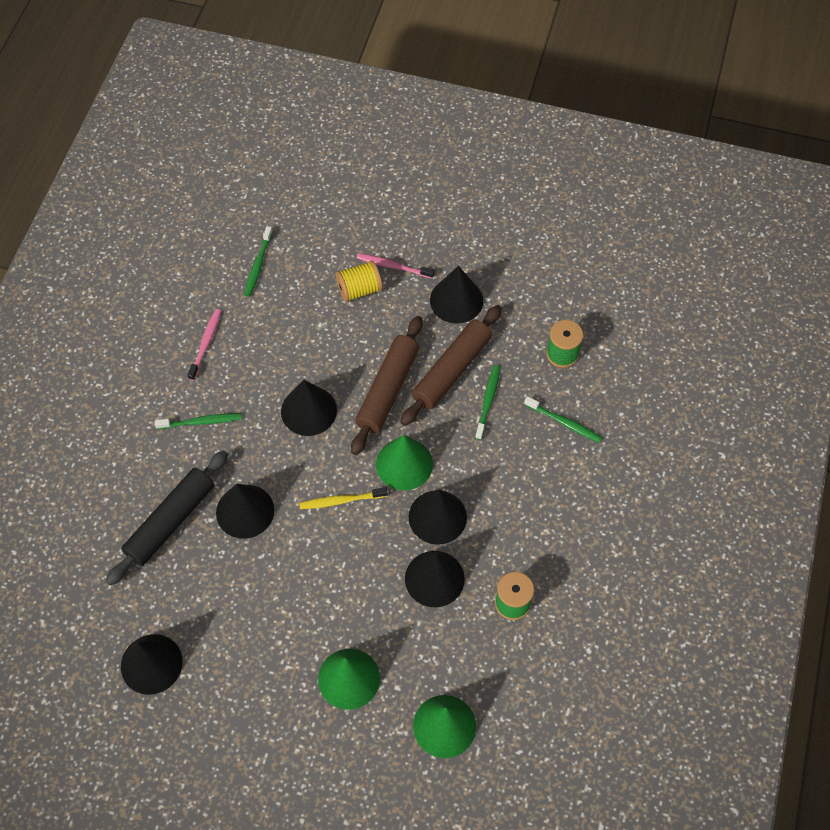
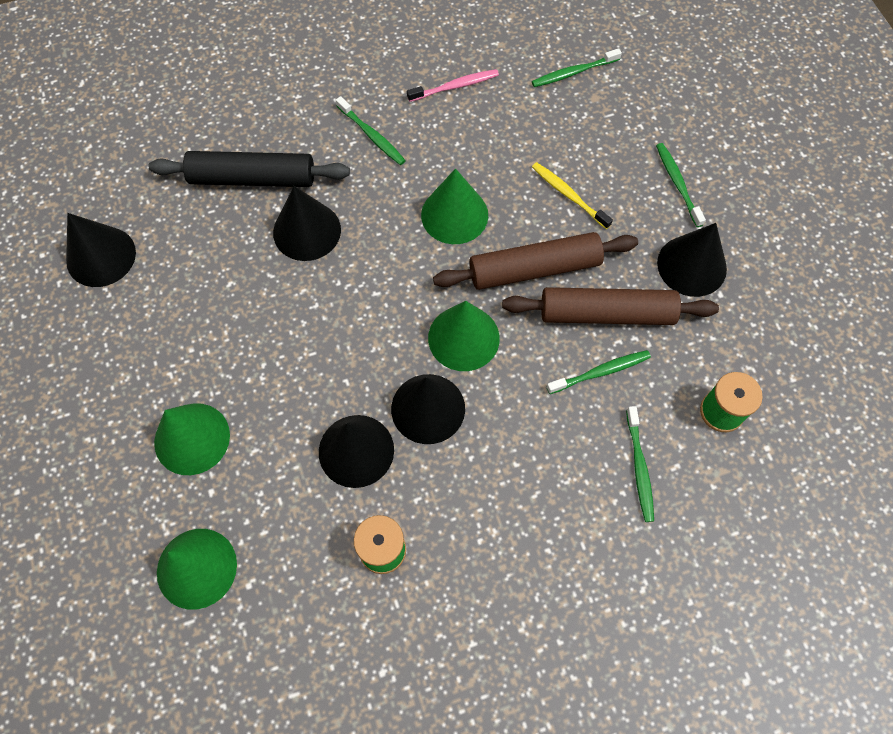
camera: 55 degrees right, 5 degrees up
black cone [281,380,337,436] -> green cone [421,168,488,244]
yellow toothbrush [299,487,388,509] -> yellow toothbrush moved to [532,162,613,229]
yellow spool [336,261,383,302] -> none
pink toothbrush [357,253,435,279] -> green toothbrush [656,143,706,227]

